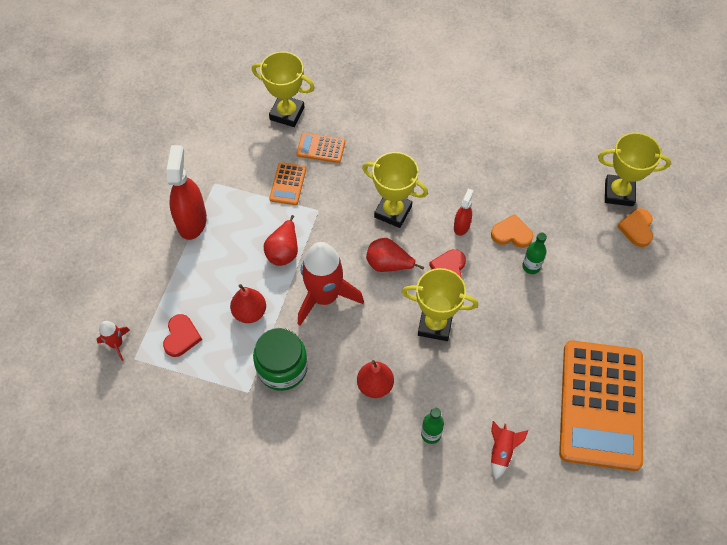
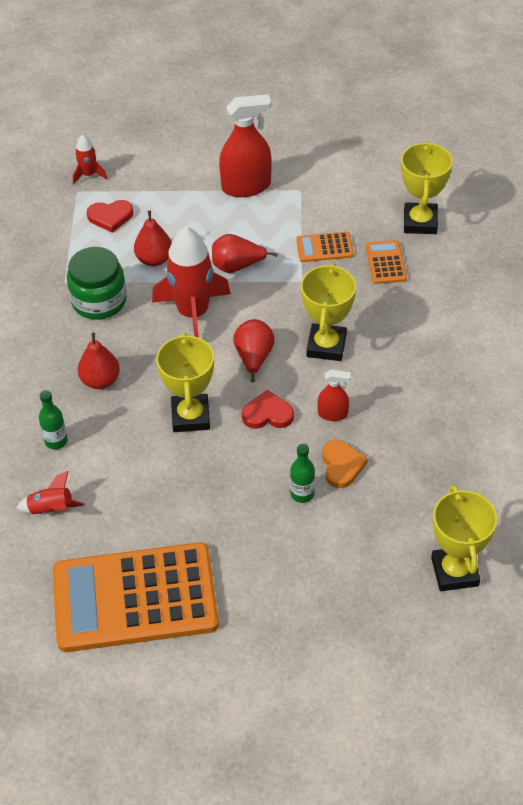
camera: 75 degrees right, 10 degrees down
orange heart [617,208,653,247] -> none

